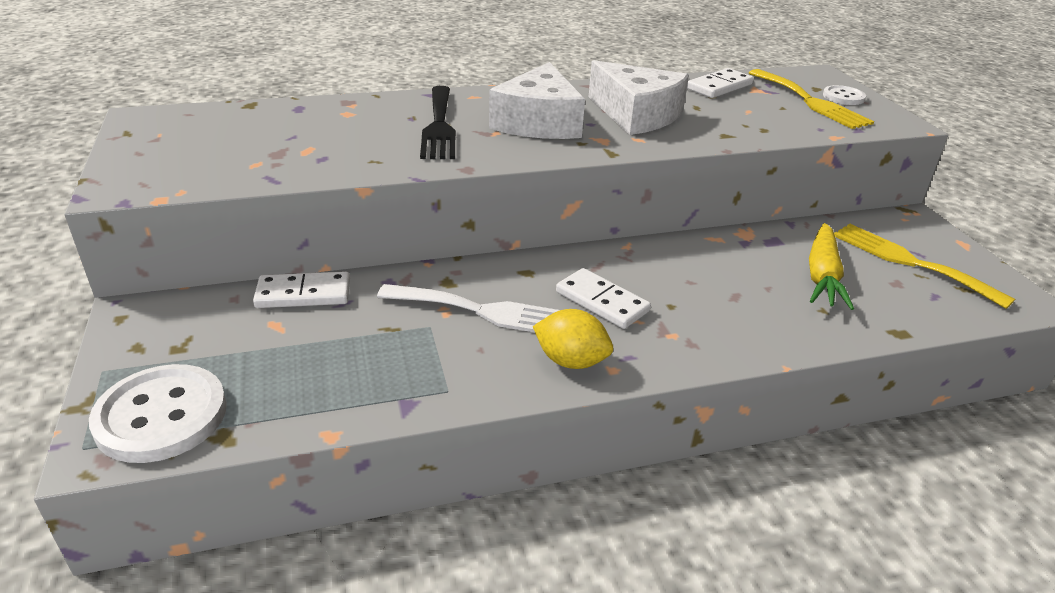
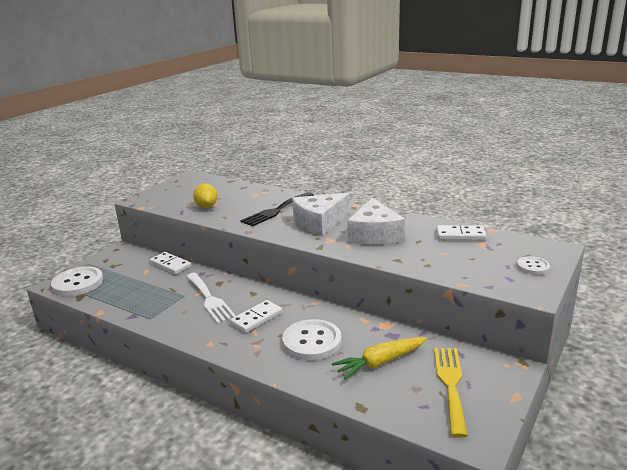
camera: 50 degrees right, 10 degrees down
yellow lemon [533,309,613,369] -> yellow lemon moved to [193,183,218,208]
white domino [556,268,651,329] -> white domino turned 45 degrees clockwise [230,300,282,333]
yellow fork [749,69,874,129] -> none
none -> white button [282,319,342,360]

